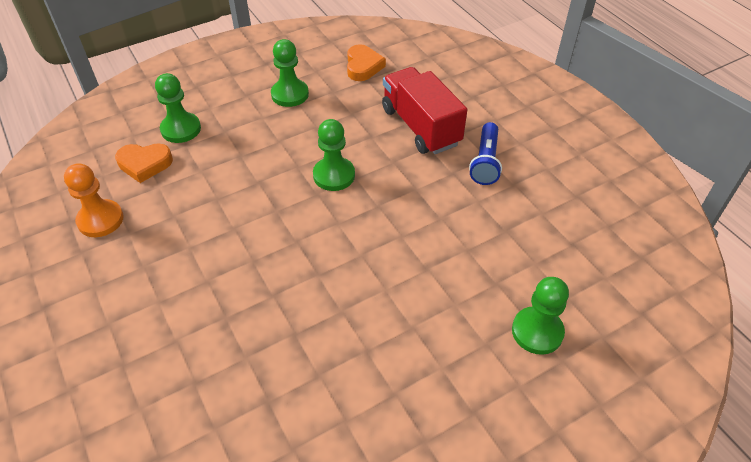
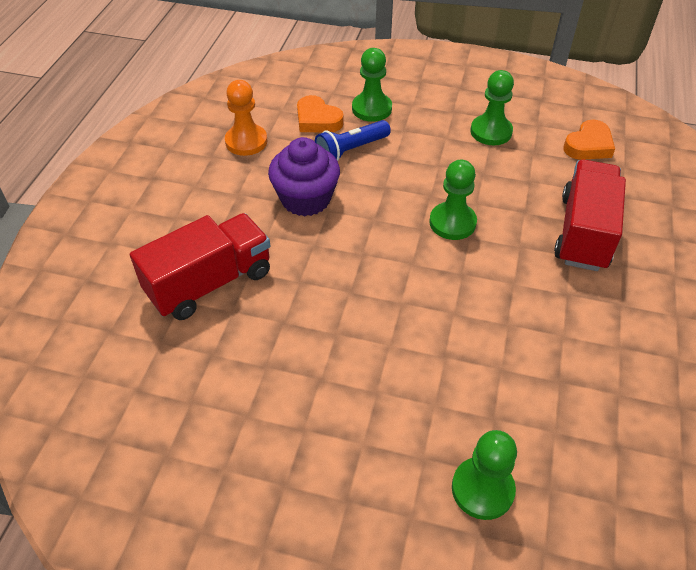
camera: 45 degrees right, 0 degrees up
blue flashlight [469,122,502,185] -> blue flashlight moved to [314,120,391,161]
none -> red truck [130,213,270,320]
none -> purple cupcake [268,137,340,216]

